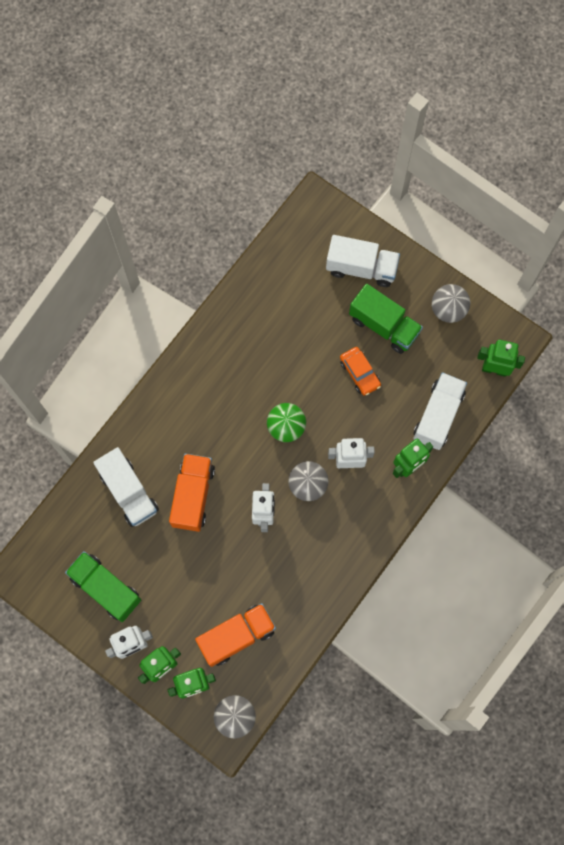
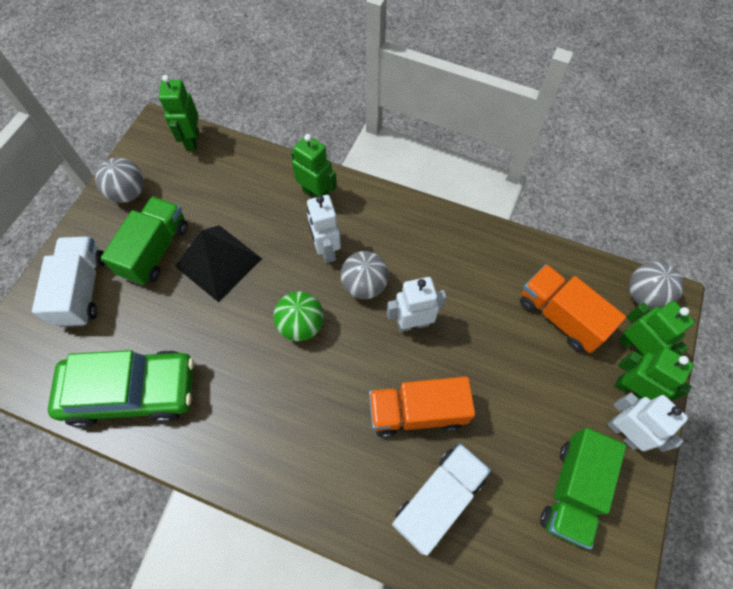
camera: 105 degrees left, 10 degrees down
orange car [340,347,381,396] -> black pyramid [175,225,262,302]
white truck [413,372,467,450] -> none
none -> green car [48,350,194,428]

